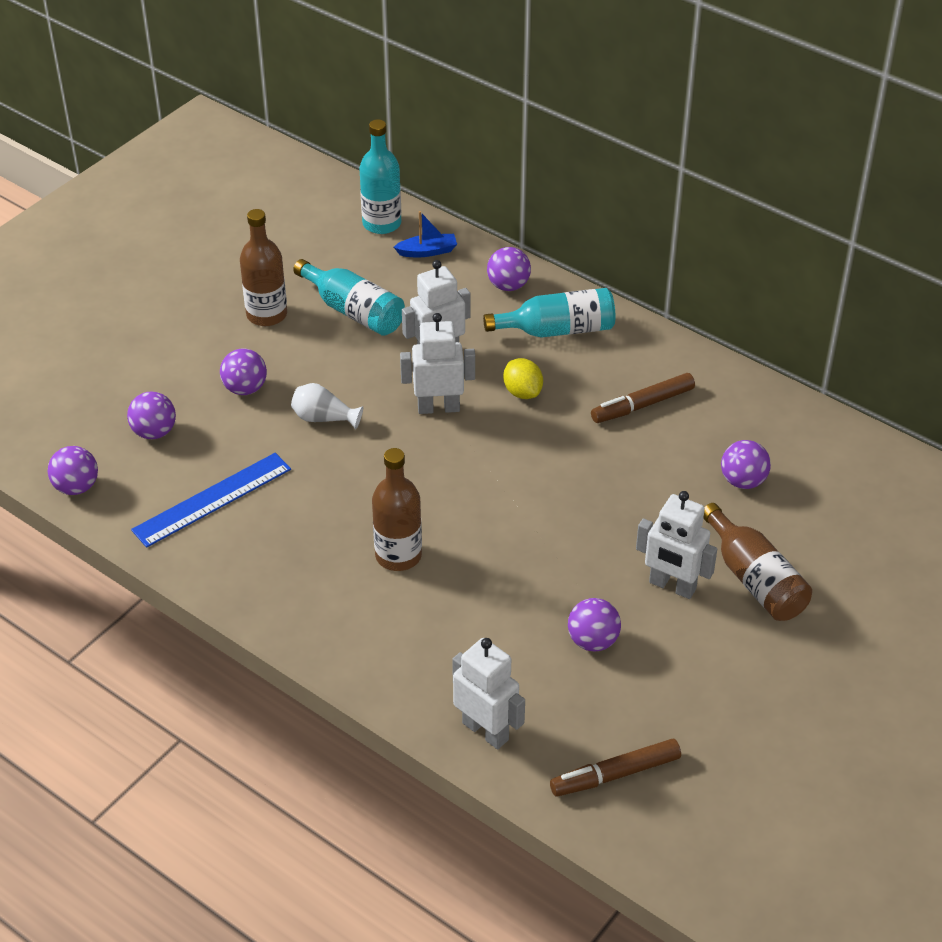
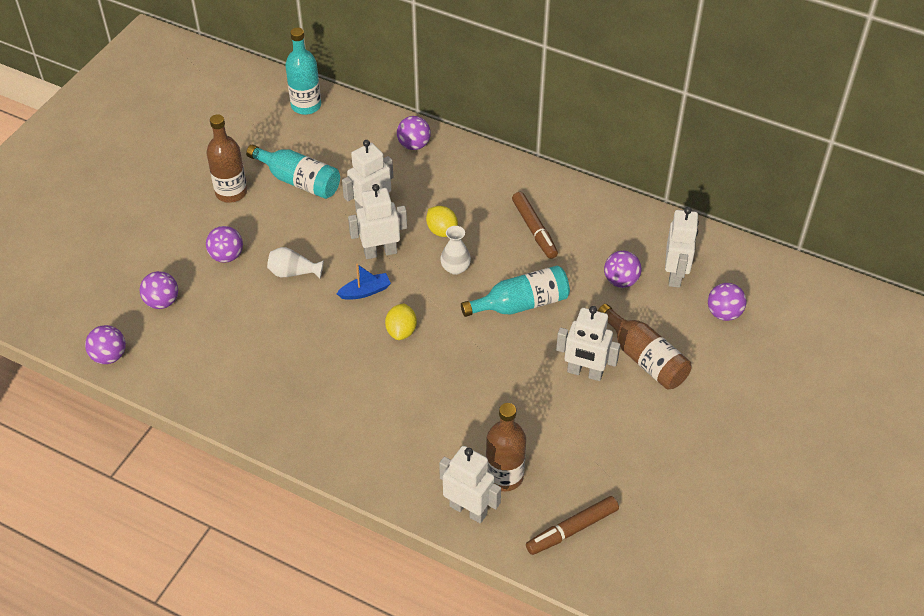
camera: 10 degrees left, 5 degrees up
blue ruler [131,453,291,548] -> none
brown bottle [372,448,422,571] -> brown bottle moved to [486,403,526,491]
blue boat [394,211,457,257] -> blue boat moved to [337,264,391,300]
turquoise bottle [483,288,615,338] -> turquoise bottle moved to [461,265,570,317]
purple ball [568,598,621,651] -> purple ball moved to [708,283,746,321]
brown marker [591,373,695,423] -> brown marker turned 75 degrees counterclockwise [512,192,558,259]
none -> yellow lemon [385,303,417,340]
none -> white vase [440,226,471,275]
none -> white robot [665,207,699,288]

